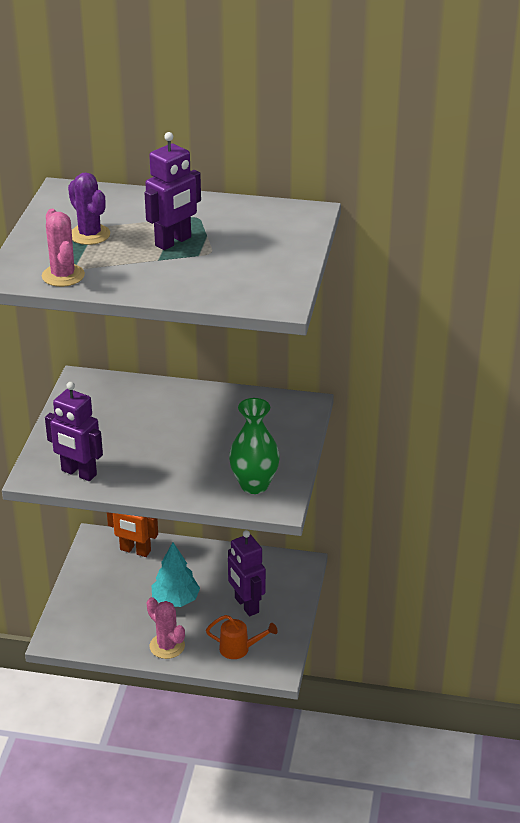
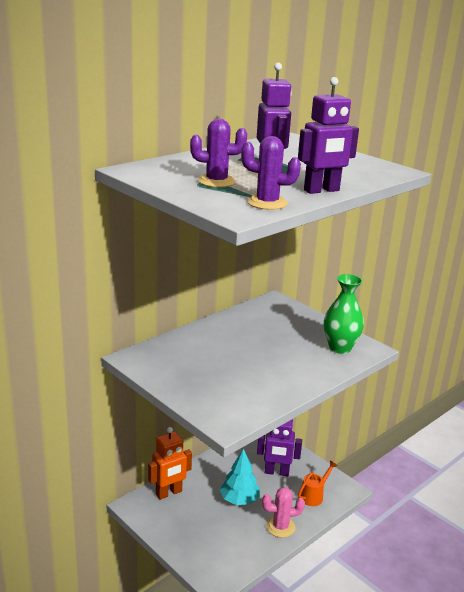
camera: 55 degrees left, 10 degrees down
pink cactus [42,209,85,287] -> purple cactus [241,136,301,210]
purple robot [45,382,103,481] -> purple robot moved to [298,77,359,194]

